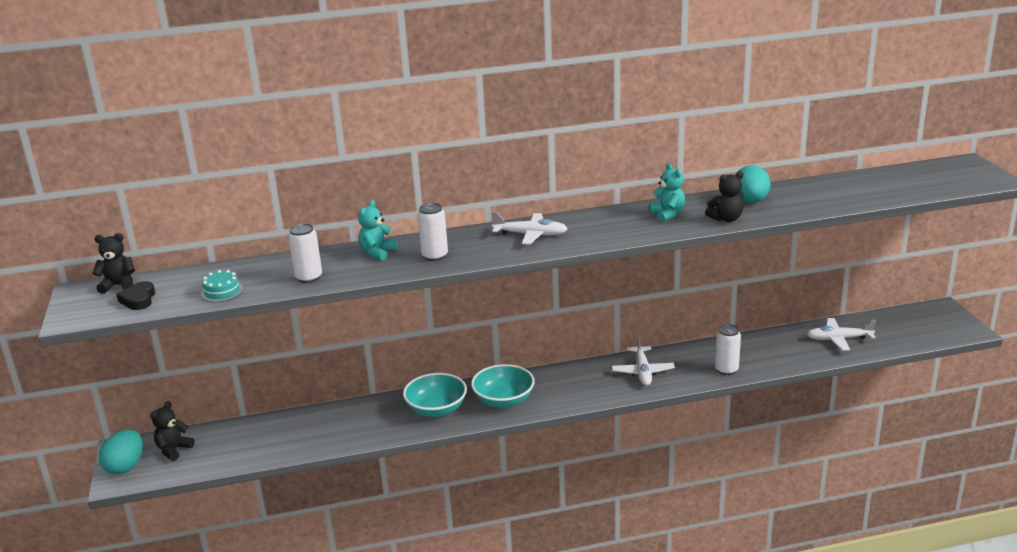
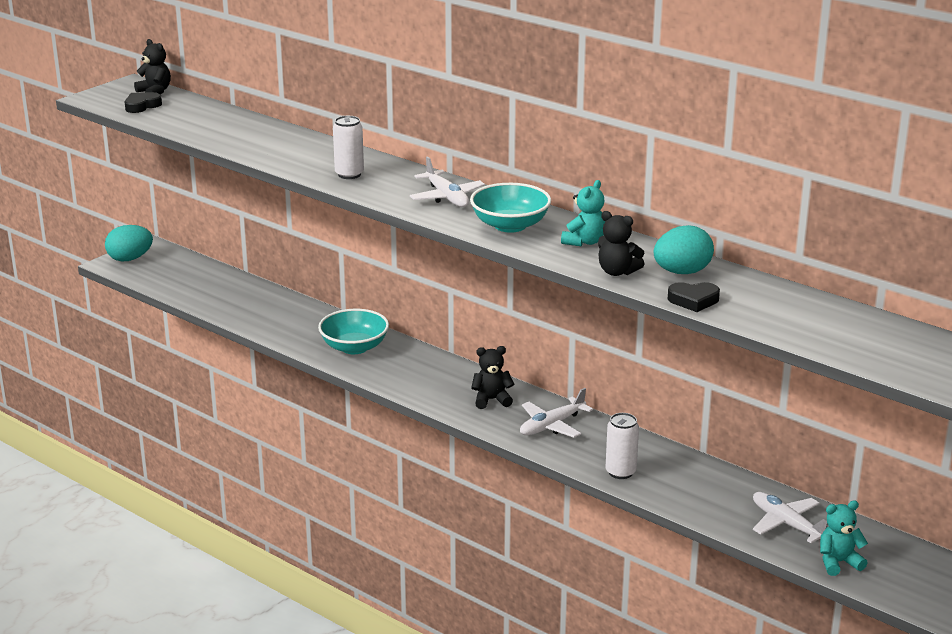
camera: 50 degrees right, 0 degrees up
black teddy bear [150,401,195,461] -> black teddy bear moved to [471,346,514,409]
turquoise cake [201,270,243,302] -> none
white can [288,223,322,283] -> none
turquoise teddy bear [358,200,397,261] -> turquoise teddy bear moved to [820,500,868,576]
turquoise bowl [471,364,535,408] -> turquoise bowl moved to [470,183,551,233]
none -> black heart [668,282,720,312]

